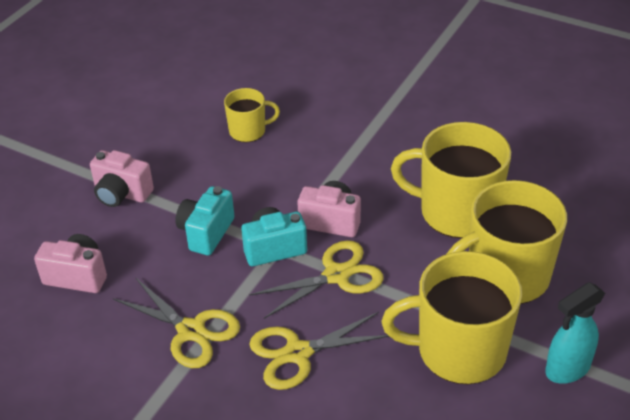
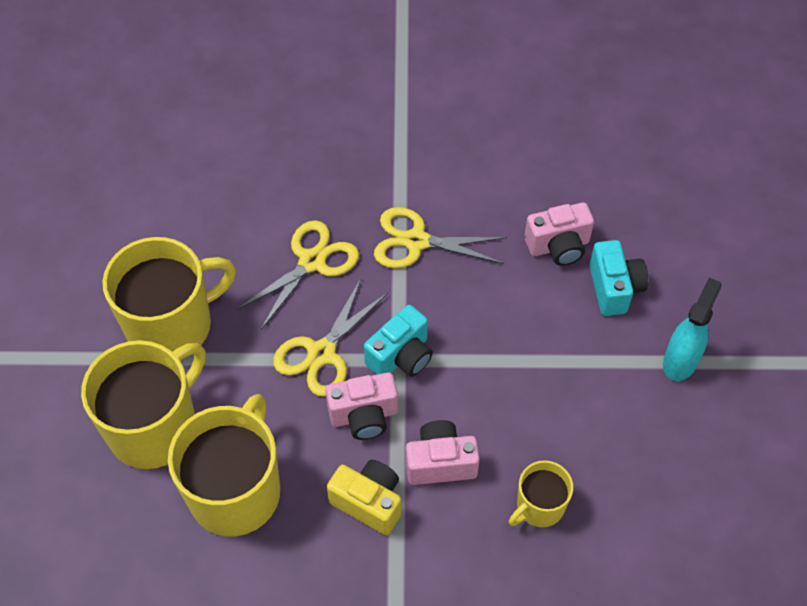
camera: 150 degrees right, 15 degrees up
pink camera [90,150,154,207] -> pink camera moved to [406,420,480,485]
turquoise camera [175,186,234,256] -> turquoise camera moved to [589,240,648,316]
yellow mug [391,122,511,238] -> yellow mug turned 60 degrees counterclockwise [168,394,280,536]
turquoise spray bottle [545,282,605,384] -> turquoise spray bottle moved to [663,277,722,381]
none -> yellow camera [327,460,401,535]

